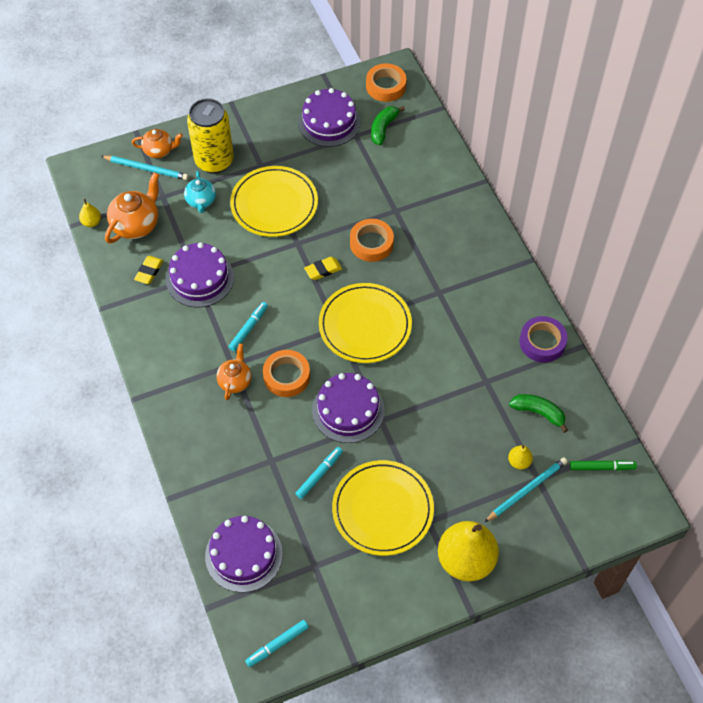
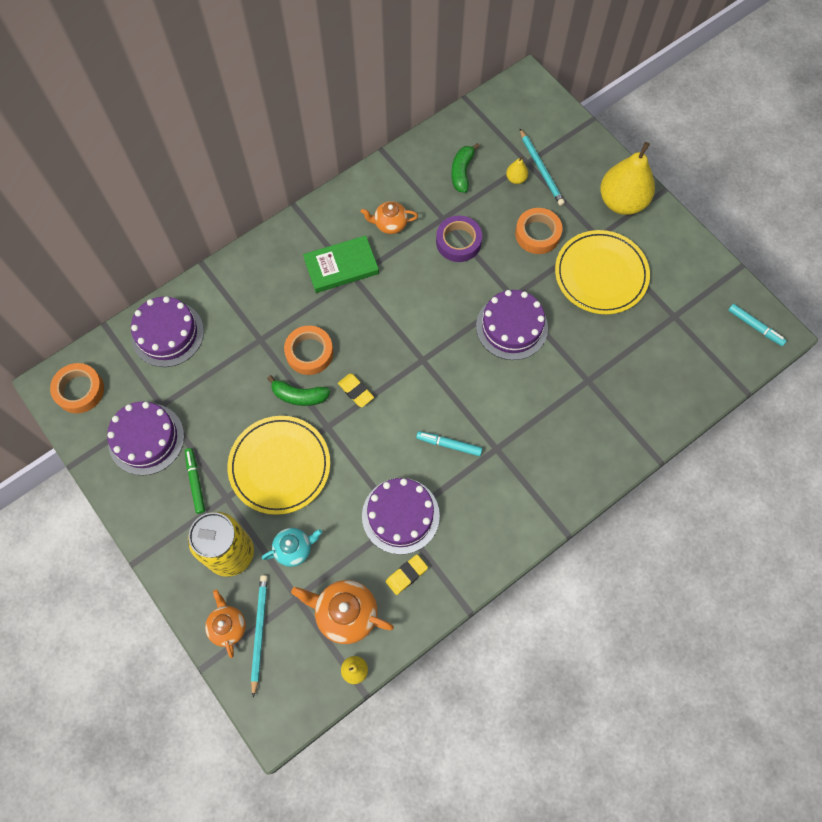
camera: 105 degrees left, 10 degrees up
yellow eraser [134,256,163,284] -> yellow eraser turned 45 degrees counterclockwise [386,555,428,595]
purple cake [205,516,283,593] -> purple cake moved to [131,296,204,367]
orange teapot [216,343,251,400] -> orange teapot moved to [361,201,418,234]
orange tape [263,350,310,397] -> orange tape moved to [515,208,562,254]
turquoise marker [295,447,343,499] -> none
yellow plate [319,283,412,363] -> none
green banana [371,106,405,145] -> green banana moved to [267,375,330,406]
turquoise pencil [485,458,567,522] -> turquoise pencil turned 150 degrees counterclockwise [520,129,565,206]
purple tape [520,316,568,362] -> purple tape moved to [436,215,482,262]
green marker [570,460,637,471] -> green marker moved to [185,448,205,514]
none -> green book [303,235,379,293]

